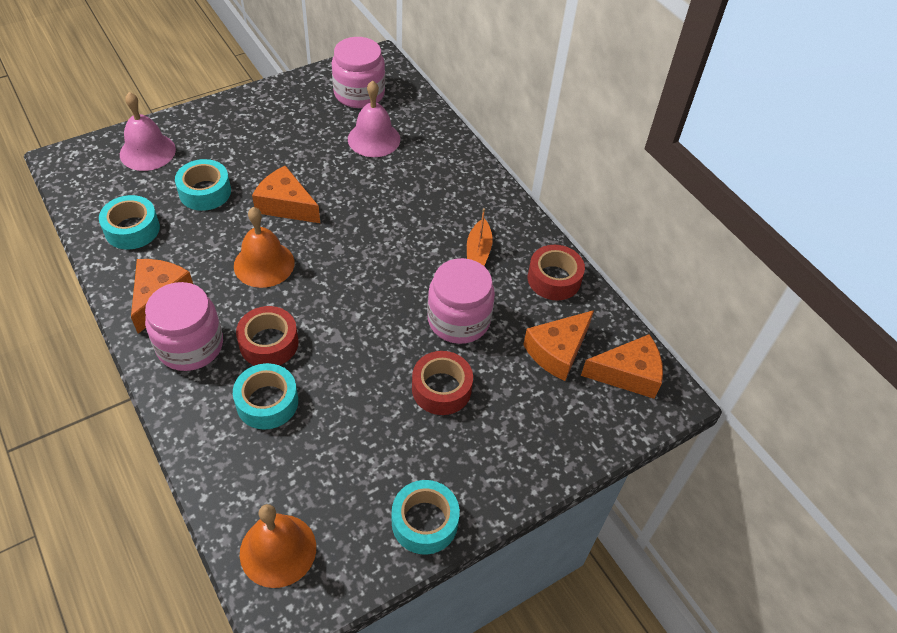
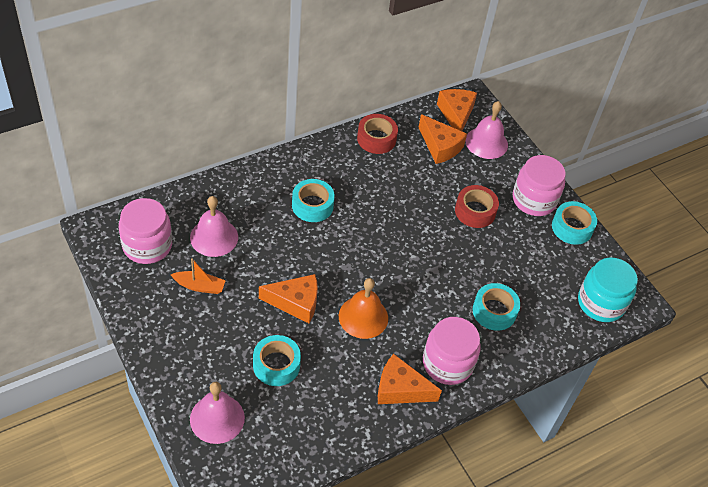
camera: 90 degrees left, 0 degrees up
turquoise tape [99,195,160,249] -> turquoise tape moved to [292,179,335,222]
red tape [236,306,299,366] -> none
orange bell [240,504,316,588] -> turquoise jar [578,257,638,322]
orange cheese [252,166,320,223] -> orange cheese turned 120 degrees counterclockwise [259,274,318,323]
pink jar [427,258,495,344] -> pink jar moved to [513,155,566,216]
orange boat [467,208,493,266] -> orange boat moved to [171,258,226,294]
none -> pink bell [465,101,508,159]

